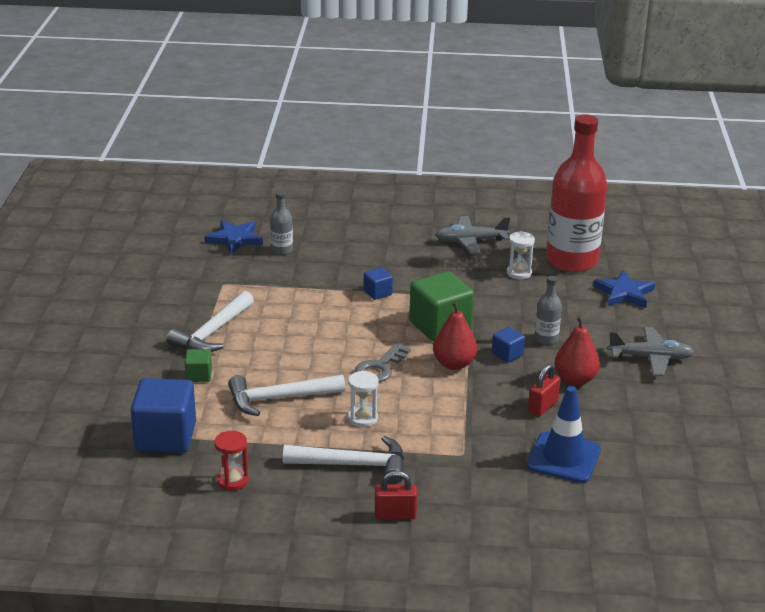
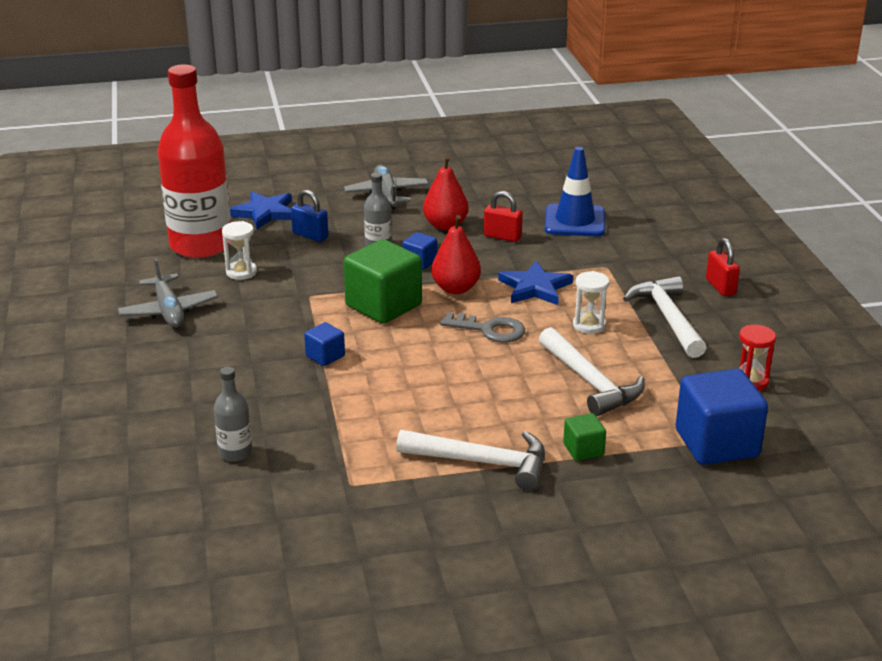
camera: 105 degrees left, 0 degrees up
blue star [204,220,263,254] -> blue star moved to [498,260,573,305]
none -> blue padlock [291,190,328,242]

